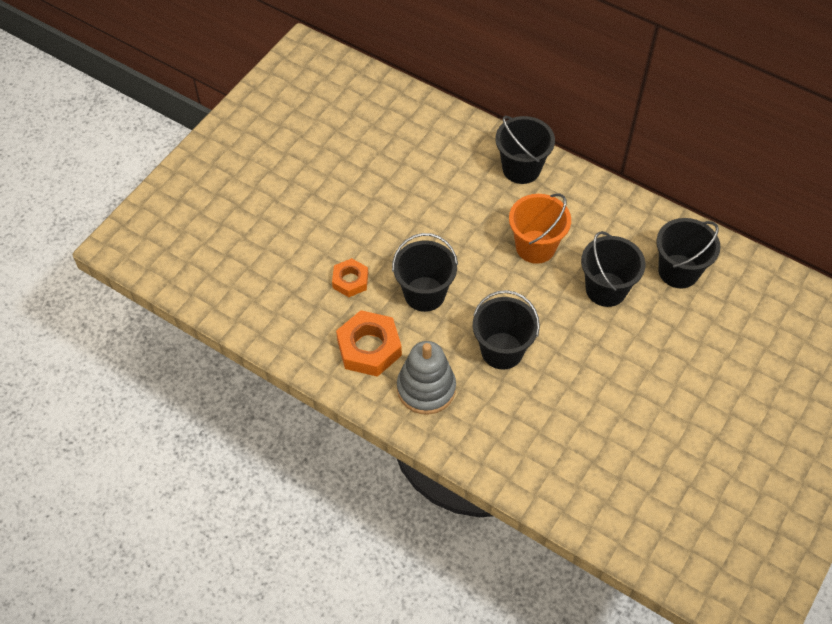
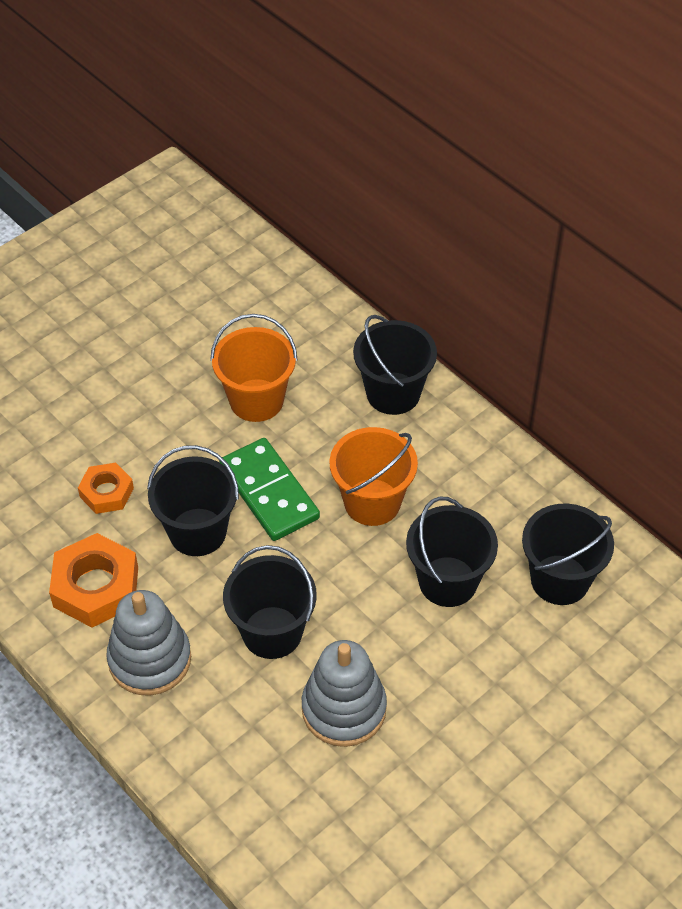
camera: 15 degrees right, 5 degrees down
none -> orange bucket [210,314,298,422]
none -> green domino [219,438,320,541]
none -> grey stacking toy [302,640,387,747]

